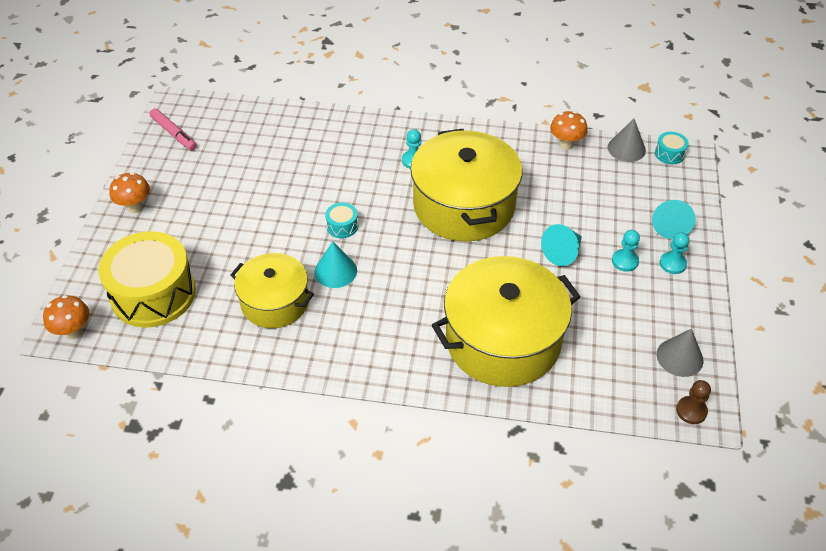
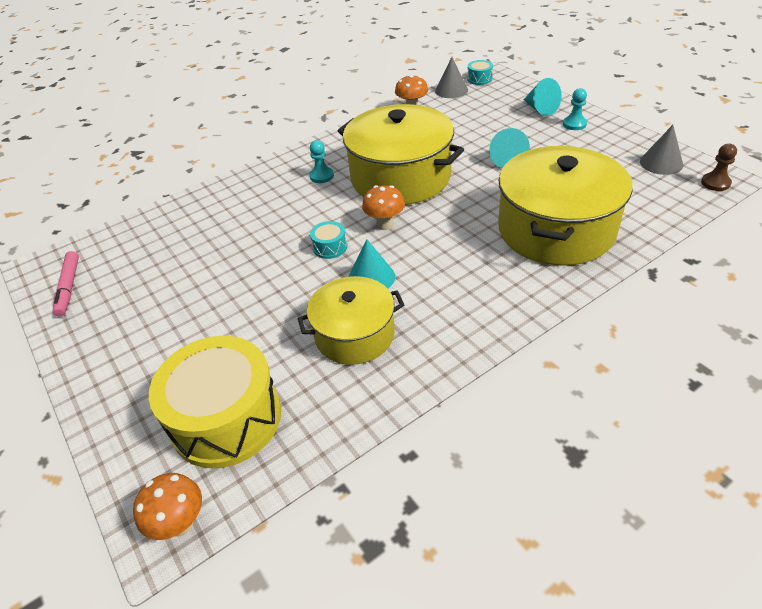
camera: 40 degrees left, 5 degrees down
orange mushroom [109,172,150,213] -> orange mushroom moved to [362,185,405,230]
pink marker [150,108,197,151] -> pink marker turned 75 degrees clockwise [53,251,79,316]
turquoise pawn [612,230,640,272] -> none

